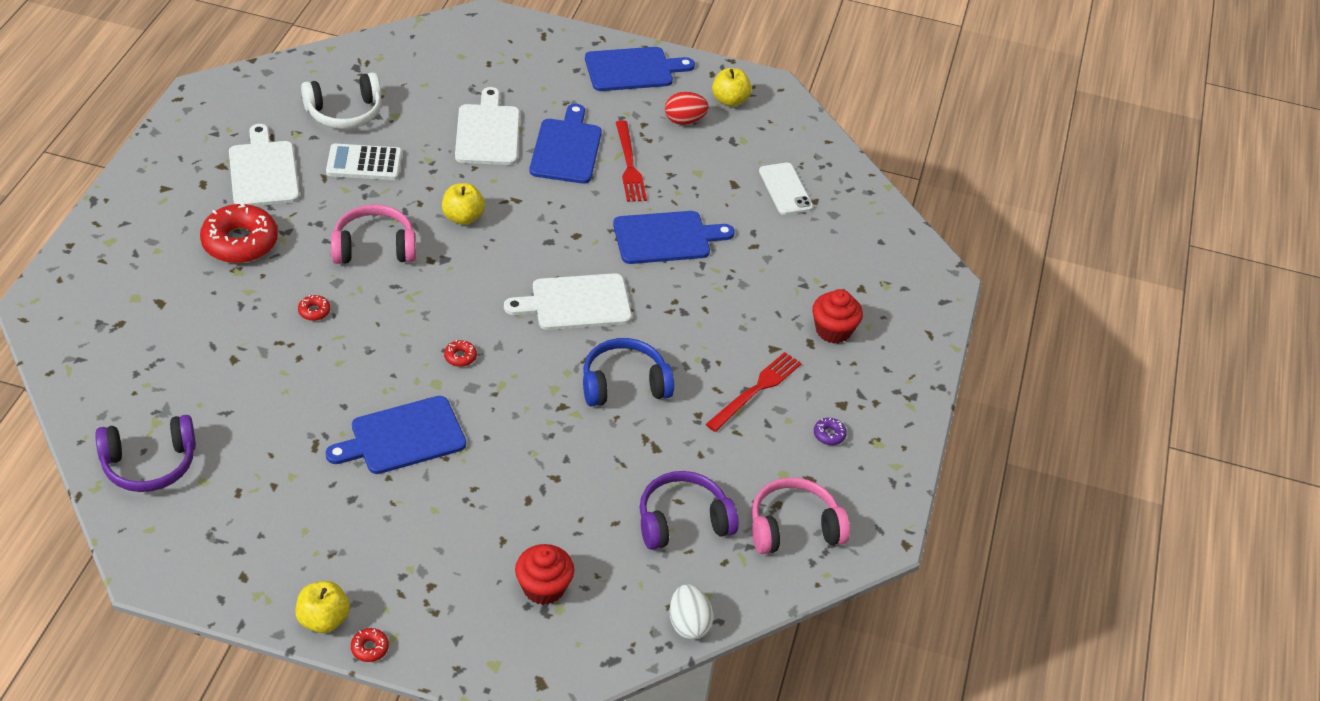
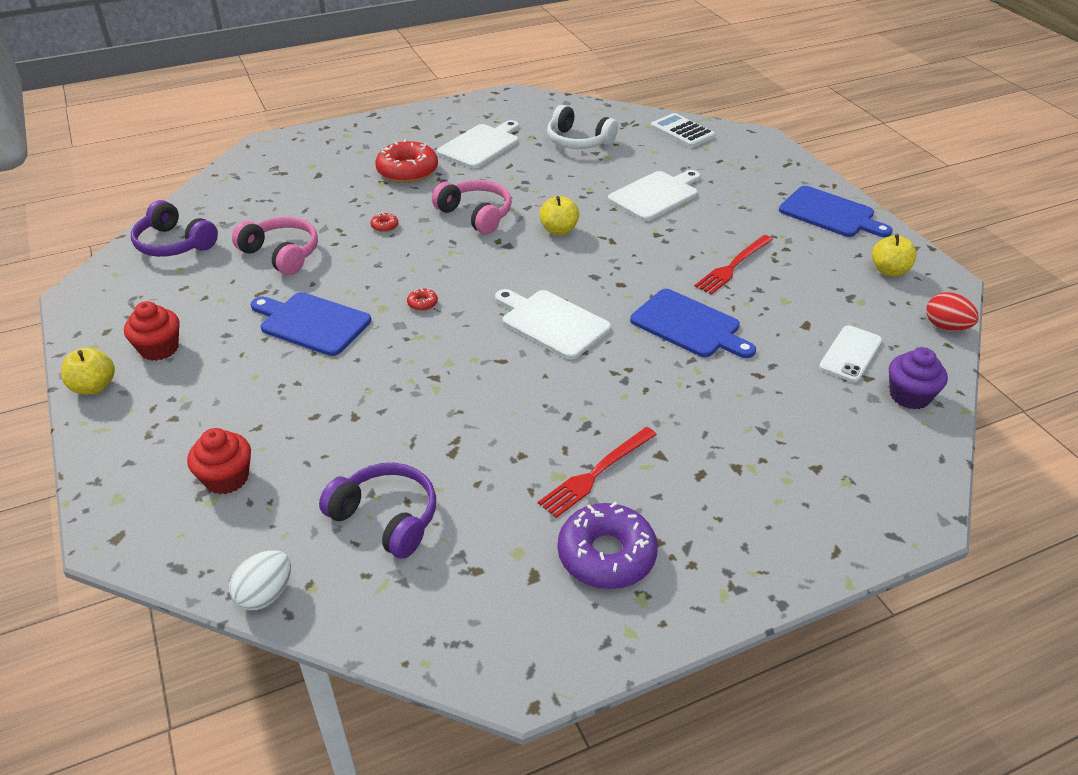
camera: 55 degrees right, 5 degrees down
white calculator [326,144,402,180] -> white calculator moved to [651,113,715,148]
red donut [351,628,389,662] -> none
blue cutting board [529,104,602,184] -> none
blue headphones [583,338,674,406] -> none
red egg [665,92,709,125] -> red egg moved to [926,292,979,331]
red fork [706,352,802,432] -> red fork turned 135 degrees clockwise [538,427,657,518]
pink headphones [752,478,850,554] -> pink headphones moved to [232,217,318,275]
red cupcake [812,289,863,344] -> red cupcake moved to [124,301,180,361]
purple donut [814,418,847,445] -> purple donut [558,502,658,589], size x2.44
none -> purple cupcake [889,347,948,410]

